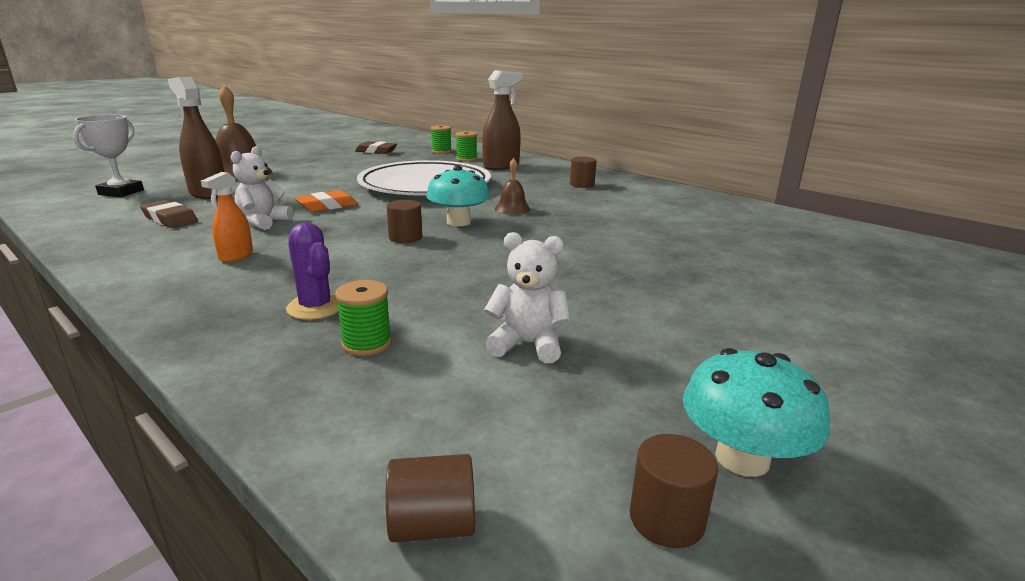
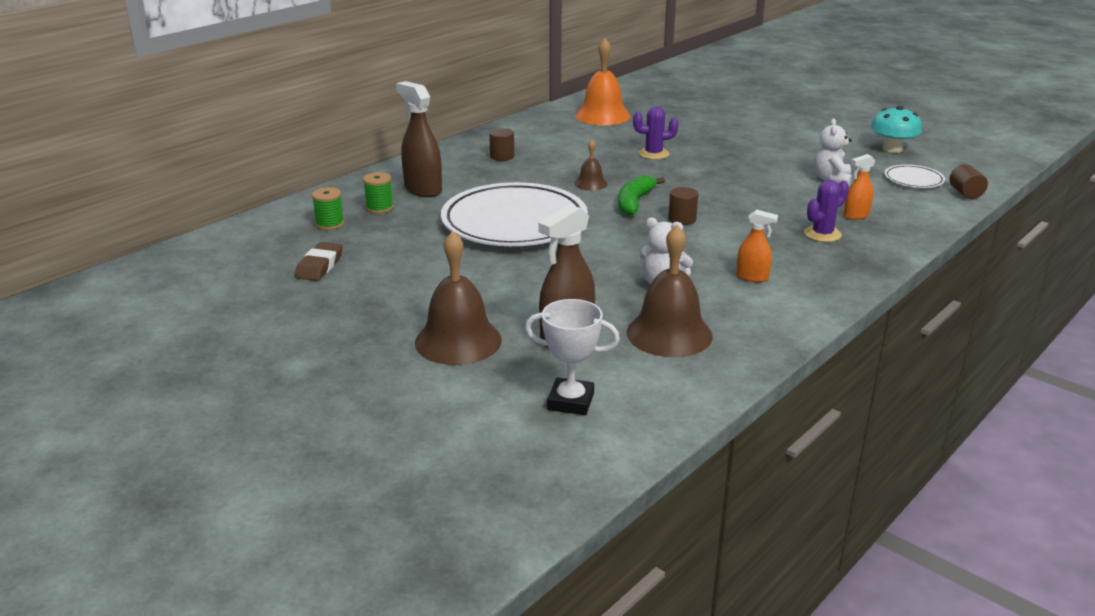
camera: 90 degrees left, 5 degrees up
brown eraser [140,200,198,228] -> brown bell [627,225,713,357]
orange eraser [295,190,358,212] -> none
green spool [335,280,392,356] -> orange spray bottle [844,154,876,220]
turquoise mushroom [426,166,490,226] -> green banana [618,175,665,216]
brown cylinder [630,434,718,548] -> none
none -> orange bell [575,38,630,125]
none -> purple cactus [633,106,679,160]
none -> white plate [884,164,945,188]

